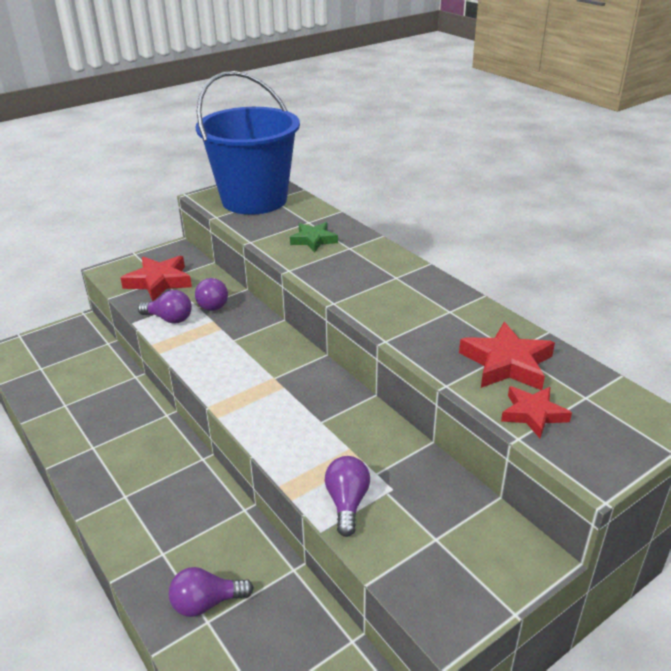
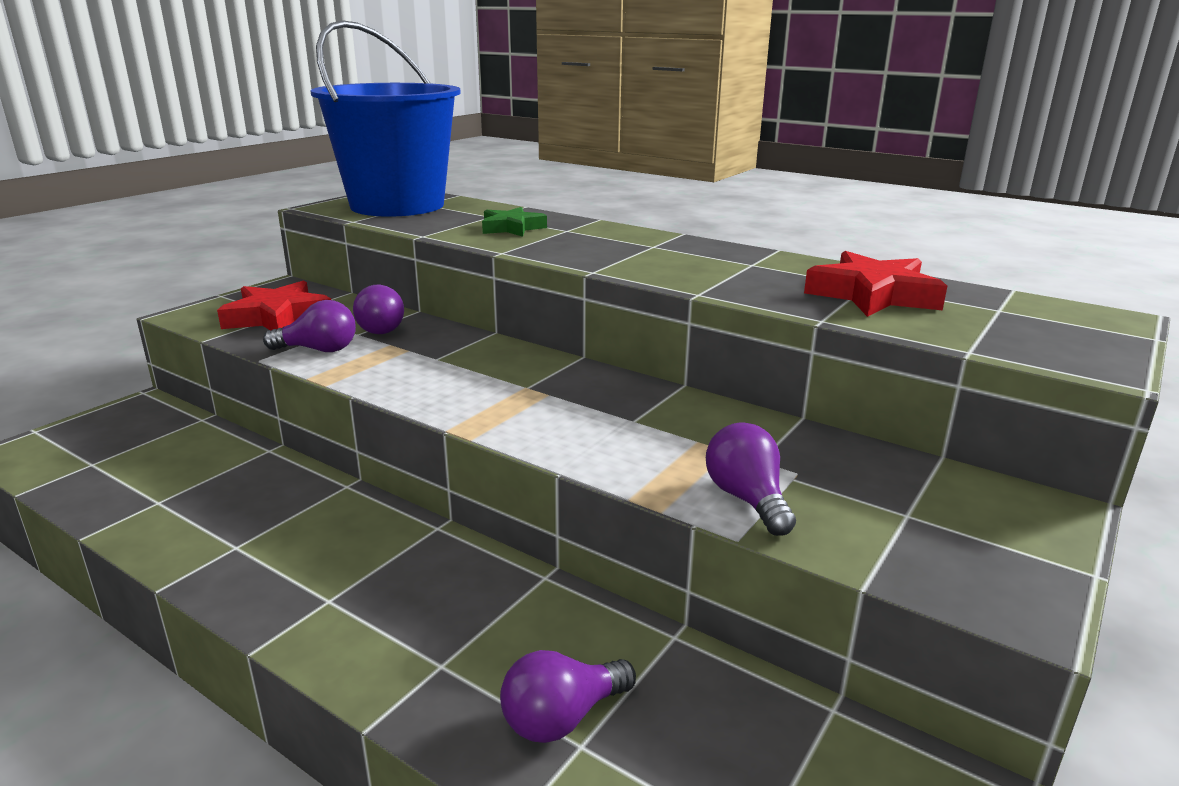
camera: 20 degrees left, 10 degrees down
red star [501,386,572,438] -> none

